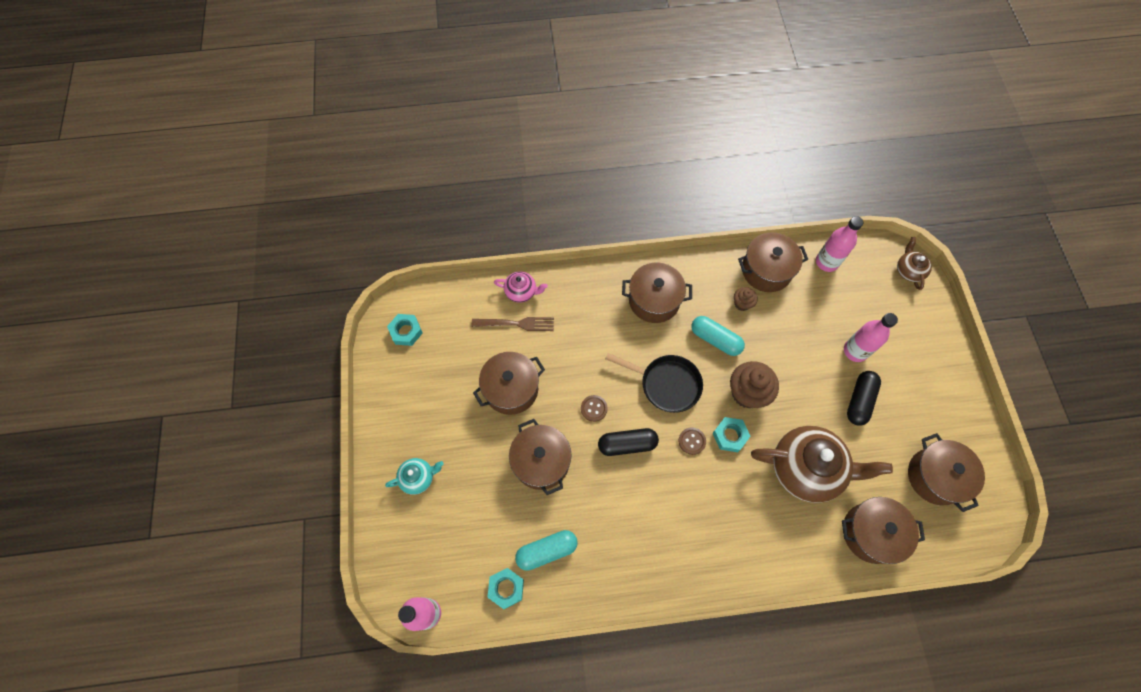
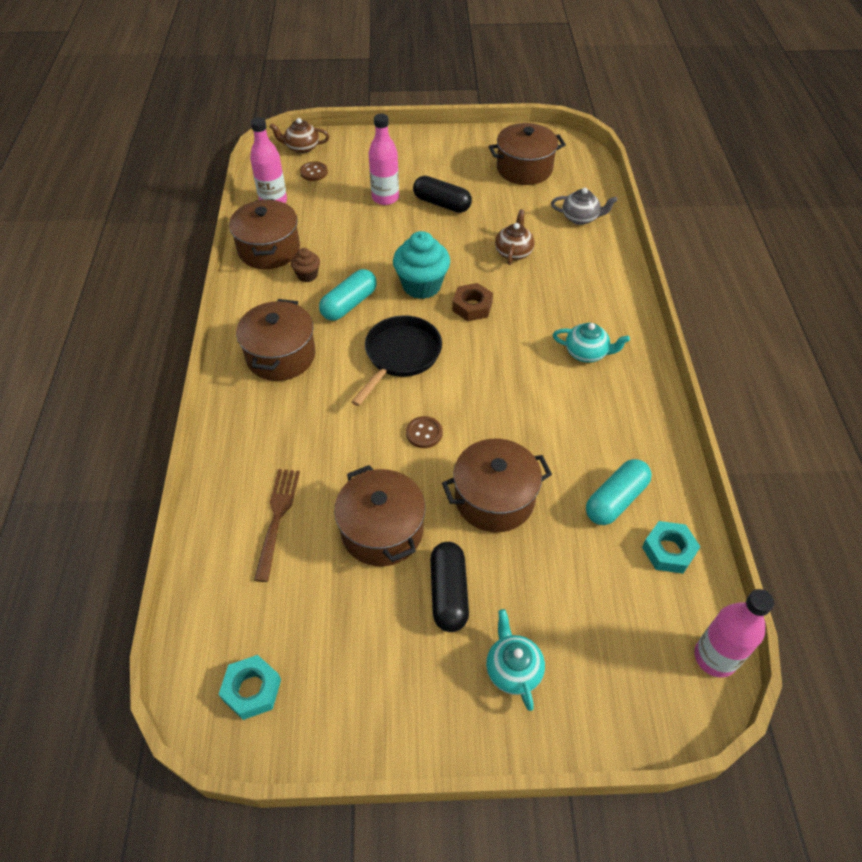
camera: 85 degrees left, 15 degrees down
pink teapot [494,271,548,303] -> none
turquoise capsule [515,530,578,571] -> turquoise capsule turned 60 degrees clockwise [586,459,652,525]
black capsule [598,428,659,456] -> black capsule moved to [430,542,469,632]
brown button [678,427,706,455] -> brown button moved to [300,161,328,181]
turquoise nut [713,417,750,452] -> brown nut [452,283,493,321]
brown cupcake [730,361,779,408] -> turquoise cupcake [393,231,450,299]
brown teapot [751,426,893,503] -> brown teapot [495,209,535,265], size x0.48
brown pot [842,497,925,564] -> grey teapot [551,188,618,225]
none -> turquoise teapot [553,323,630,363]

